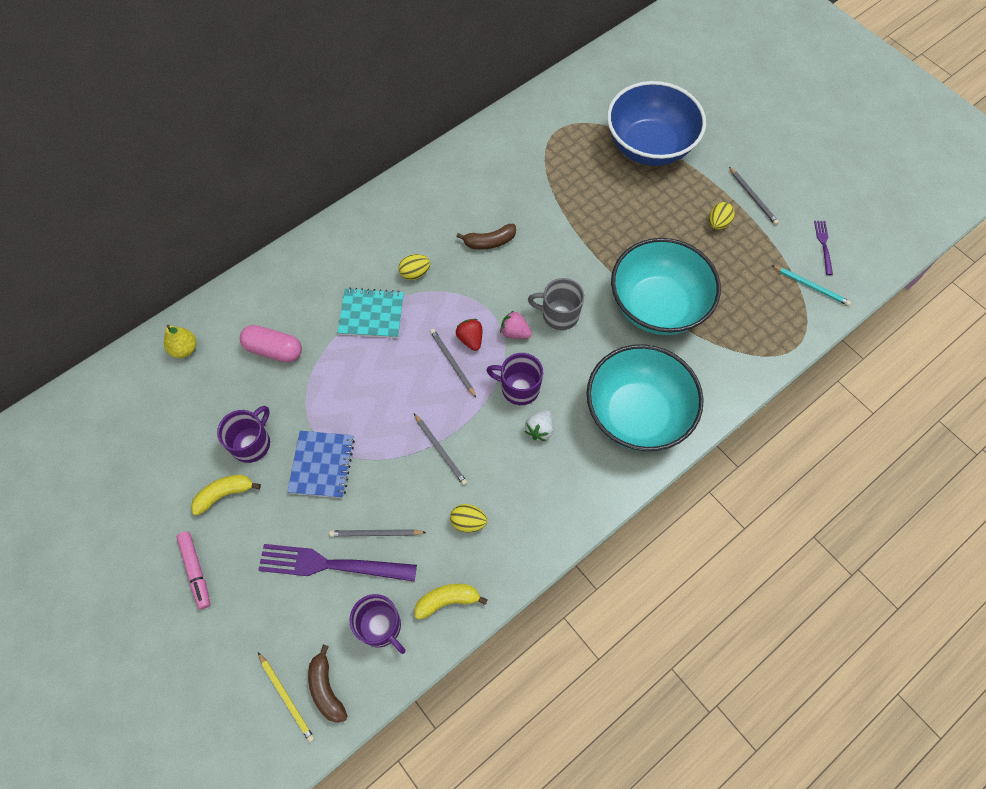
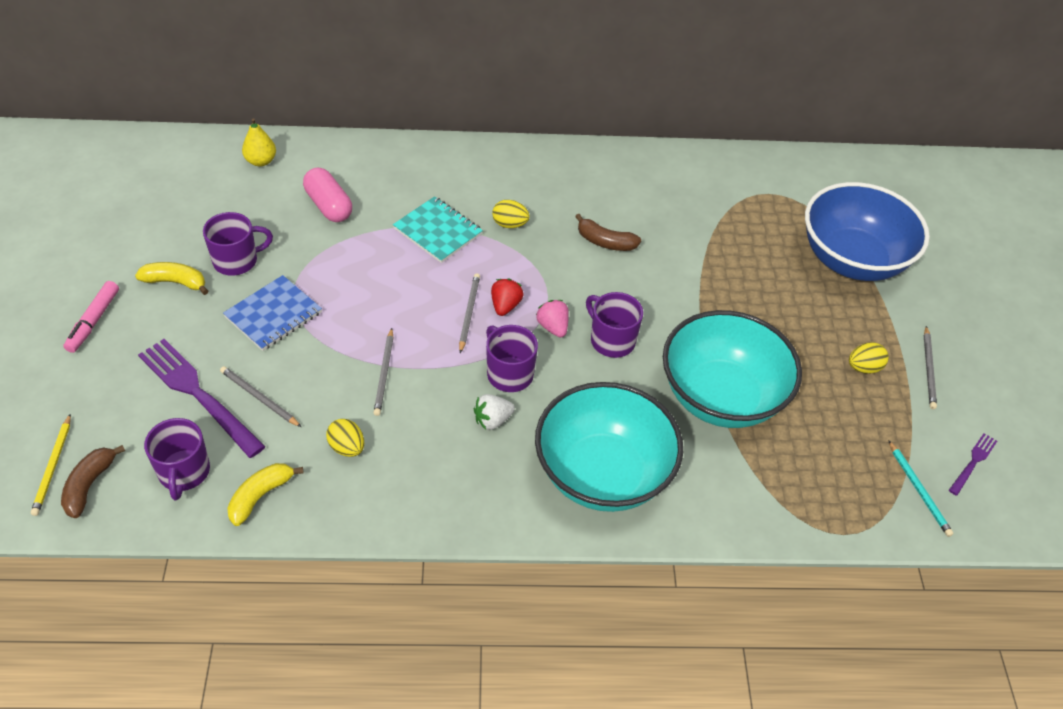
camera: 35 degrees right, 15 degrees down
yellow banana [414,584,488,620] -> yellow banana turned 75 degrees counterclockwise [227,463,304,526]
grey mug [528,278,584,330] -> purple mug [586,292,643,358]

